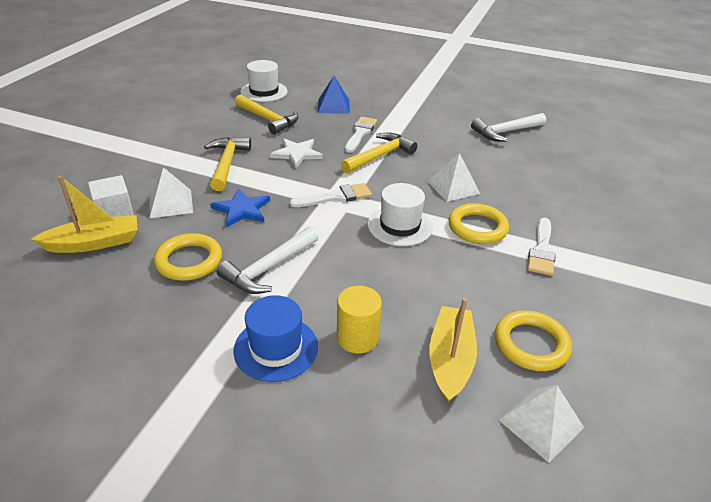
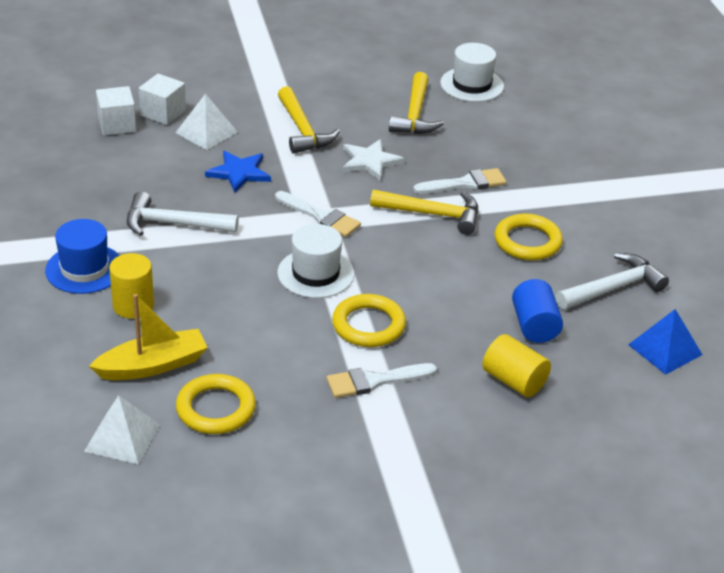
camera: 55 degrees right, 0 degrees up
yellow boat [31,176,138,253] -> white cube [96,86,136,135]
yellow ring [154,233,222,281] -> yellow ring moved to [495,213,563,260]
yellow hammer [204,137,251,191] -> yellow hammer turned 105 degrees clockwise [278,86,340,154]
blue pyramid [318,76,350,114] -> blue pyramid moved to [628,309,702,375]
white pyramid [427,153,480,202] -> none
white hammer [471,113,546,142] -> white hammer turned 120 degrees clockwise [556,253,669,310]
none -> yellow cylinder [482,334,551,397]
none -> blue cylinder [512,279,563,343]

